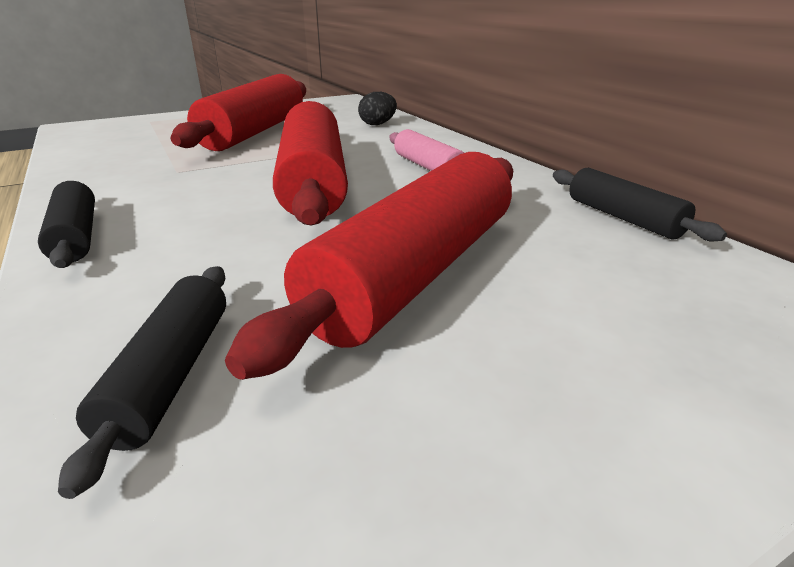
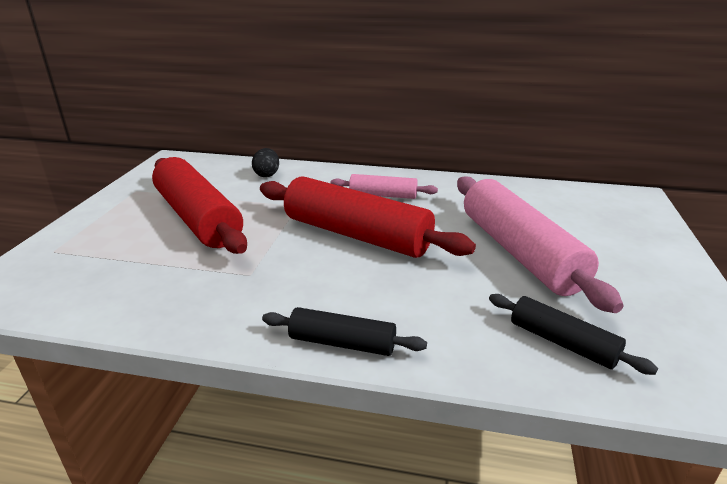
camera: 50 degrees left, 0 degrees up
red rolling pin [225,152,513,380] -> pink rolling pin [457,176,623,313]
black rolling pin [553,168,727,241] -> none

